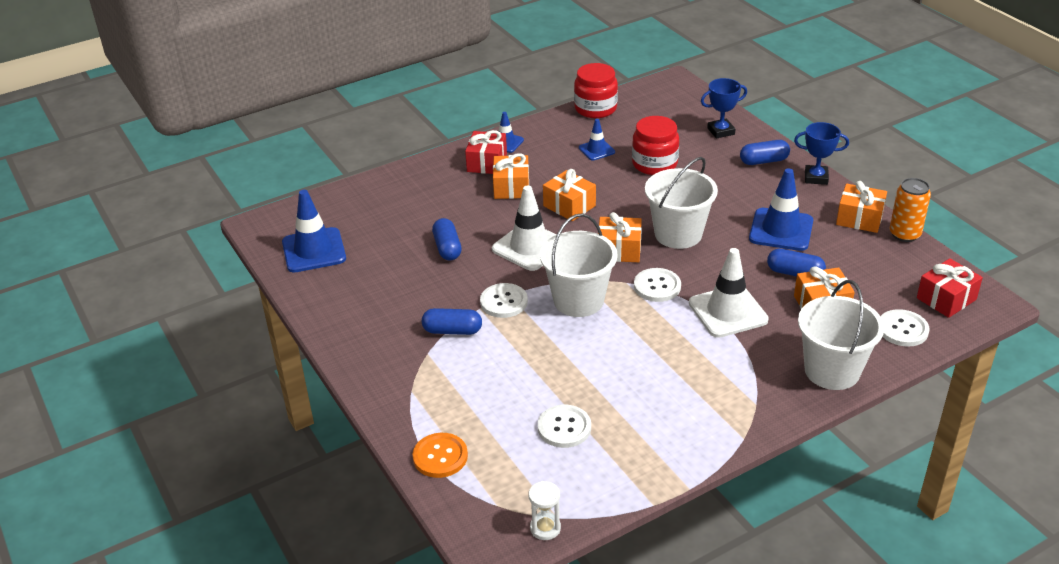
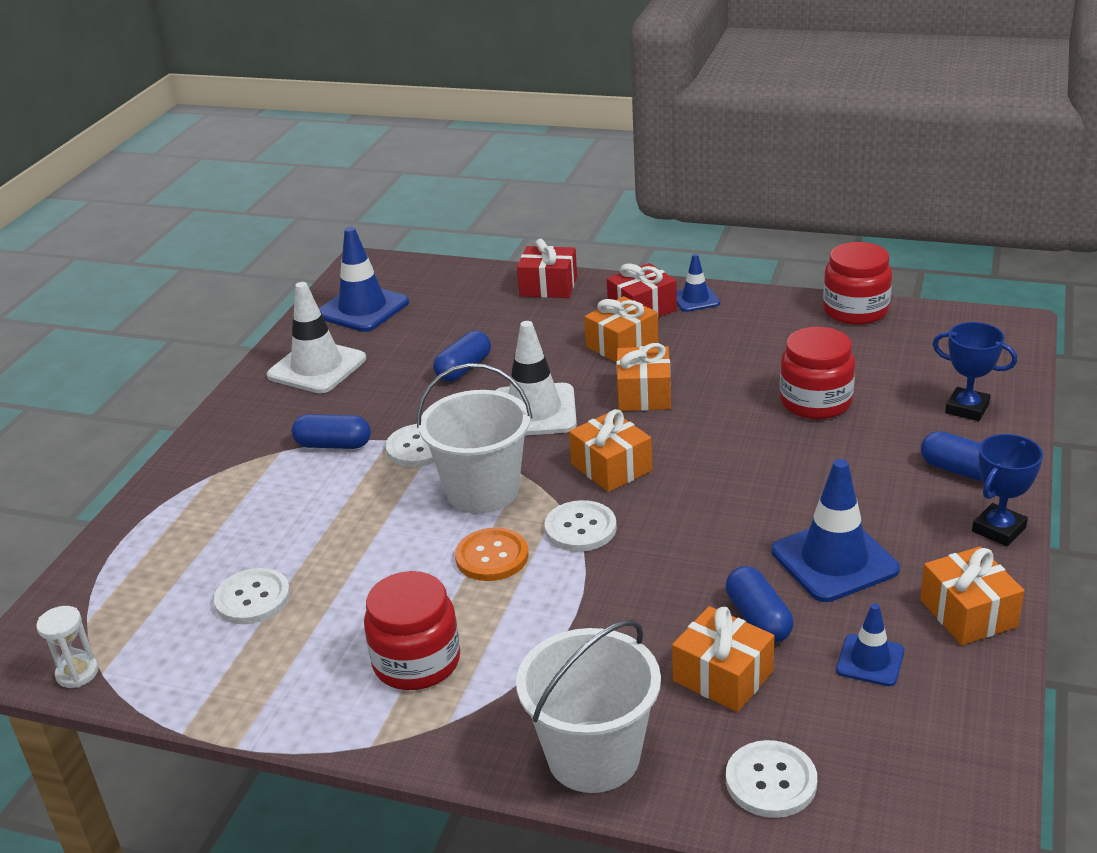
camera: 50 degrees right, 5 degrees down
orange button [413,433,468,478] -> orange button moved to [455,527,529,581]
blue capsule [422,308,482,335] -> blue capsule turned 45 degrees counterclockwise [292,414,371,449]
blue traffic cone [579,119,615,160] -> blue traffic cone moved to [836,604,904,686]
white bucket [645,157,718,249] -> none
white traffic cone [689,248,769,338] -> white traffic cone moved to [267,282,366,393]
blue trophy [794,122,849,185] -> blue trophy turned 75 degrees clockwise [972,434,1043,546]
orange can [890,178,931,242] -> none
red gift [917,258,983,318] -> red gift moved to [517,239,577,298]
none -> red jar [364,571,460,690]

